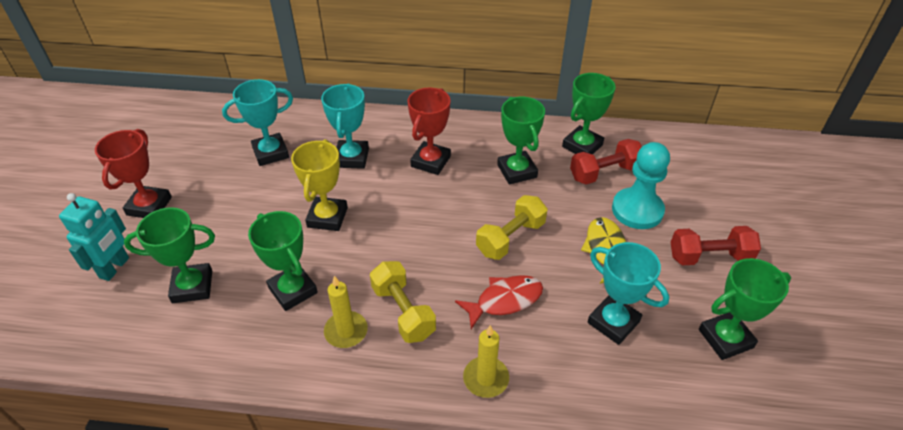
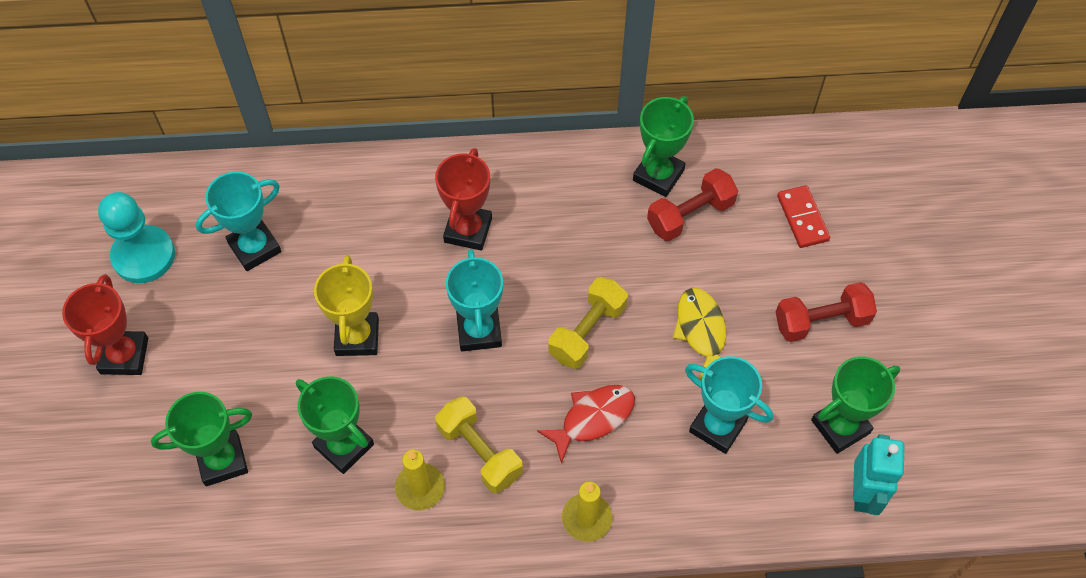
camera: 10 degrees left, 15 degrees up
turquoise robot [59,193,129,281] -> turquoise robot moved to [853,434,905,515]
turquoise trophy [321,83,369,169] -> turquoise trophy moved to [446,249,503,352]
green trophy [497,97,545,184] -> none
turquoise pawn [612,142,670,229] -> turquoise pawn moved to [98,192,175,283]
none -> red domino [777,185,830,248]

